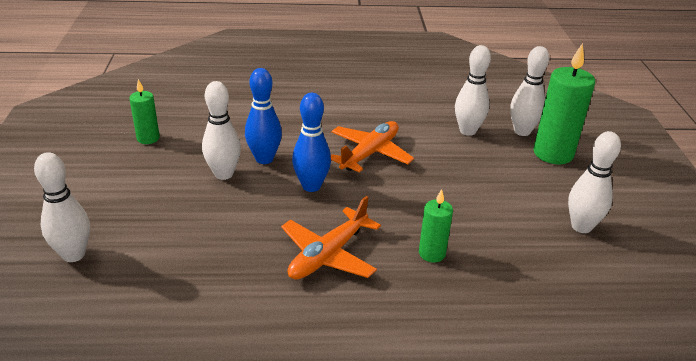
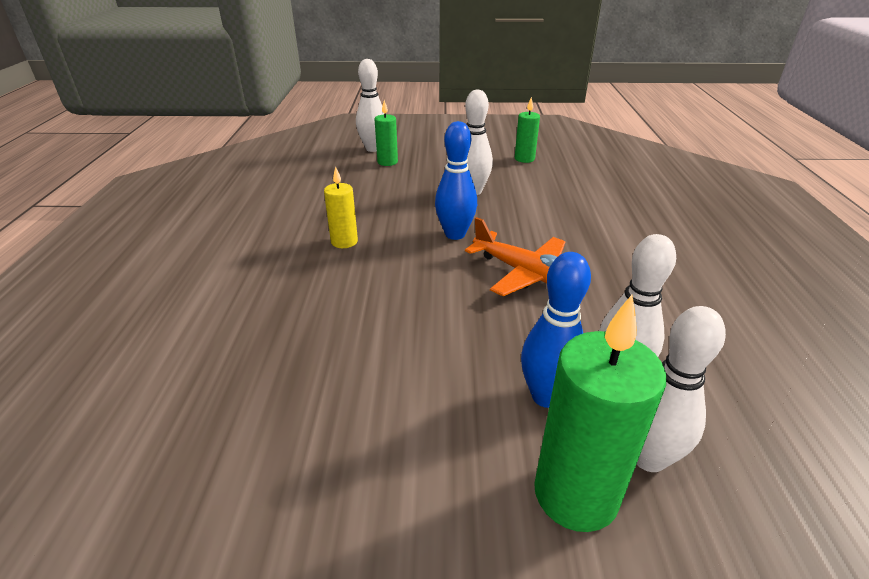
camera: 95 degrees right, 0 degrees up
blue bowling pin [245,68,282,164] -> blue bowling pin moved to [521,252,591,408]
orange plane [281,196,381,279] -> yellow candle [324,166,358,248]
green candle [419,189,453,262] -> green candle moved to [375,100,398,166]
white bowling pin [568,131,621,233] -> none

